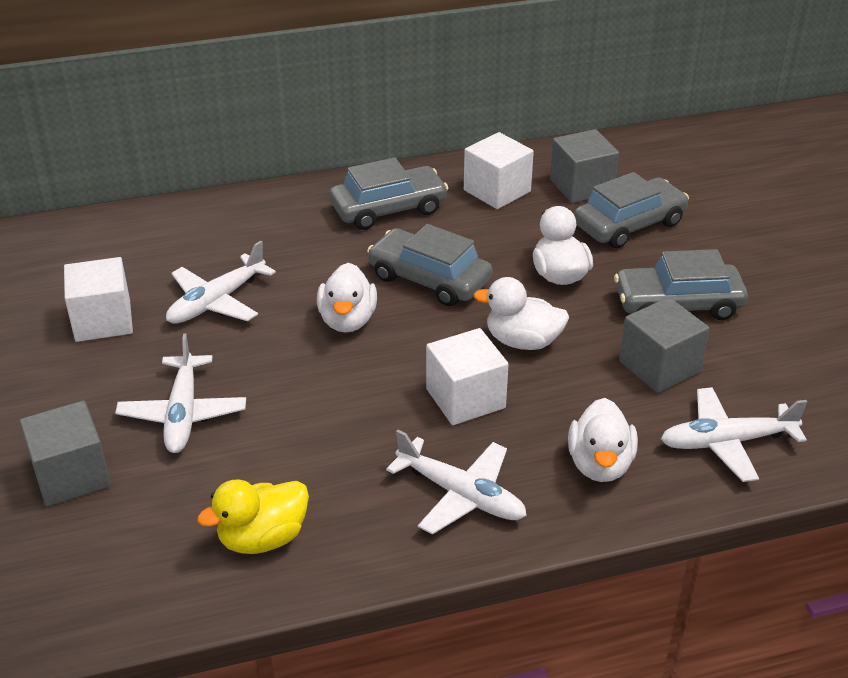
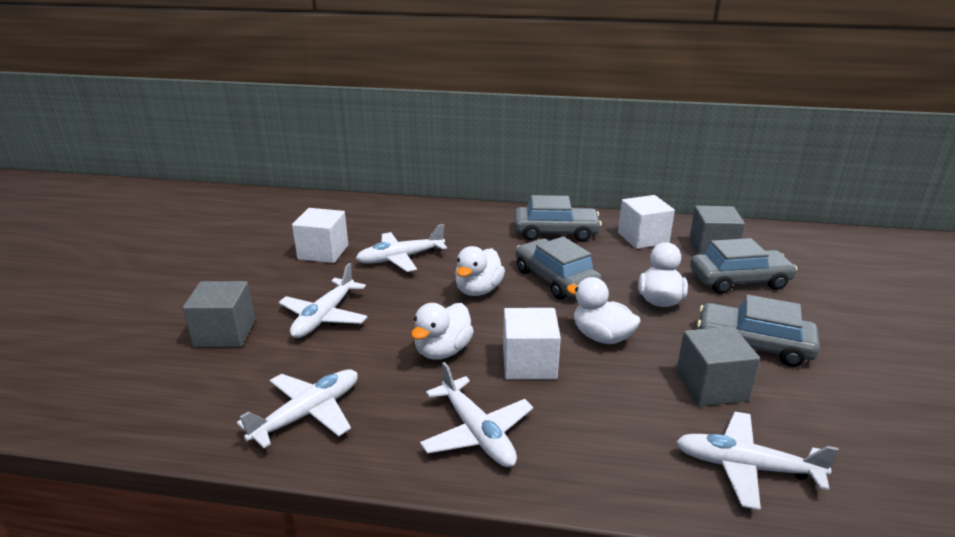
camera: 25 degrees right, 10 degrees down
yellow duck [197,479,309,554] -> white plane [237,369,358,448]
white duck [568,398,638,482] -> white duck moved to [411,303,474,360]

